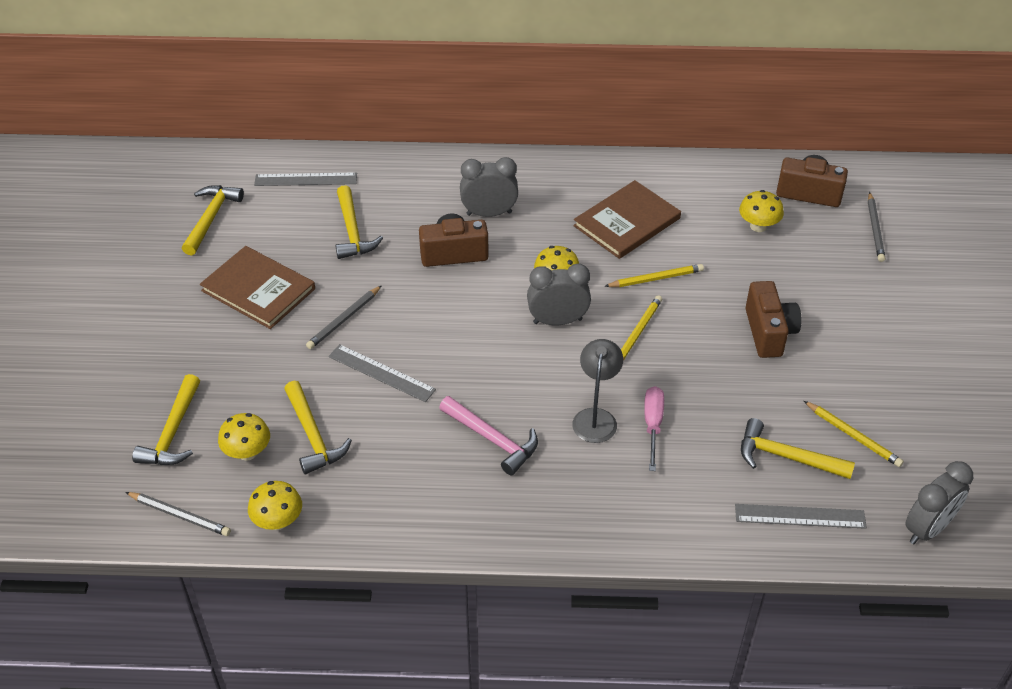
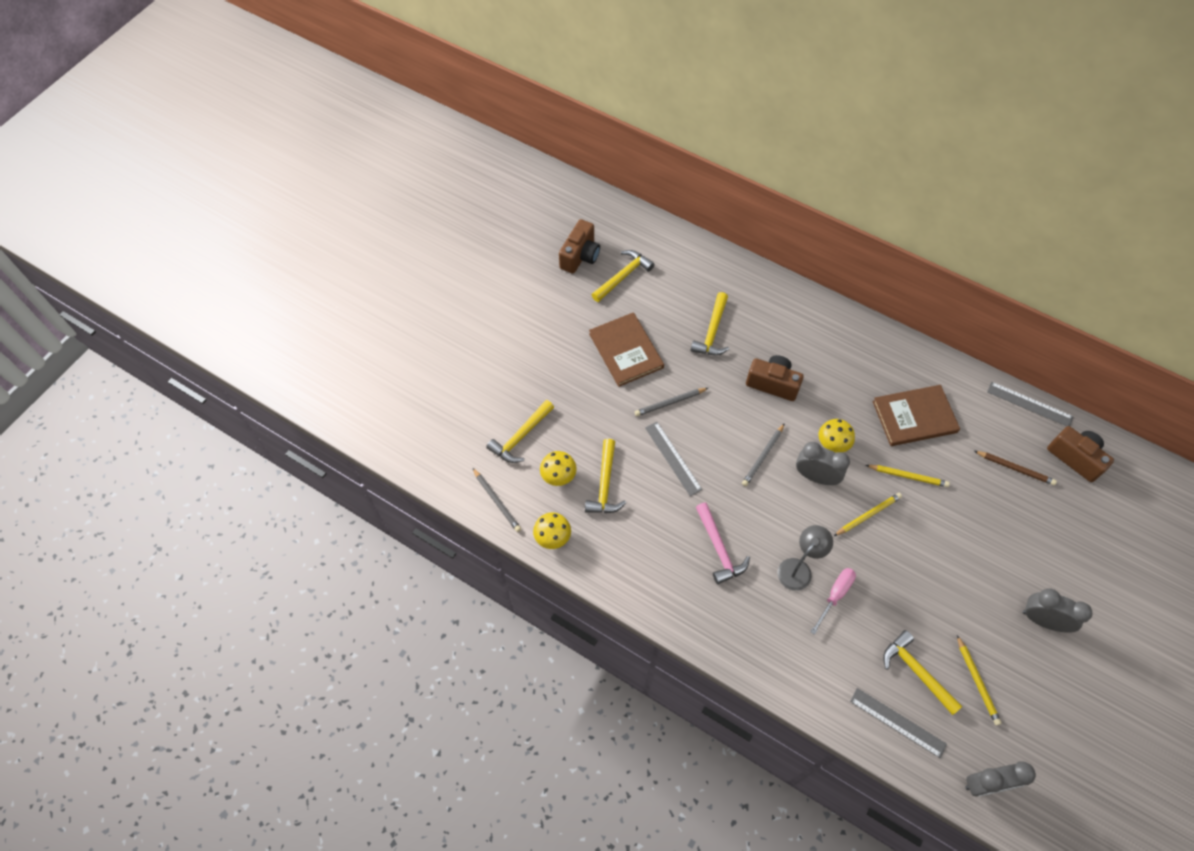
camera: 30 degrees right, 15 degrees up
grey ruler [254,172,357,186] -> grey ruler moved to [987,382,1074,426]
grey clock [460,157,518,217] -> grey clock moved to [1023,589,1092,633]
yellow mushroom [739,190,784,232] -> brown pencil [974,451,1057,486]
brown camera [745,281,802,358] -> brown camera moved to [559,219,600,274]
grey pencil [868,192,885,262] -> grey pencil moved to [742,423,785,486]

